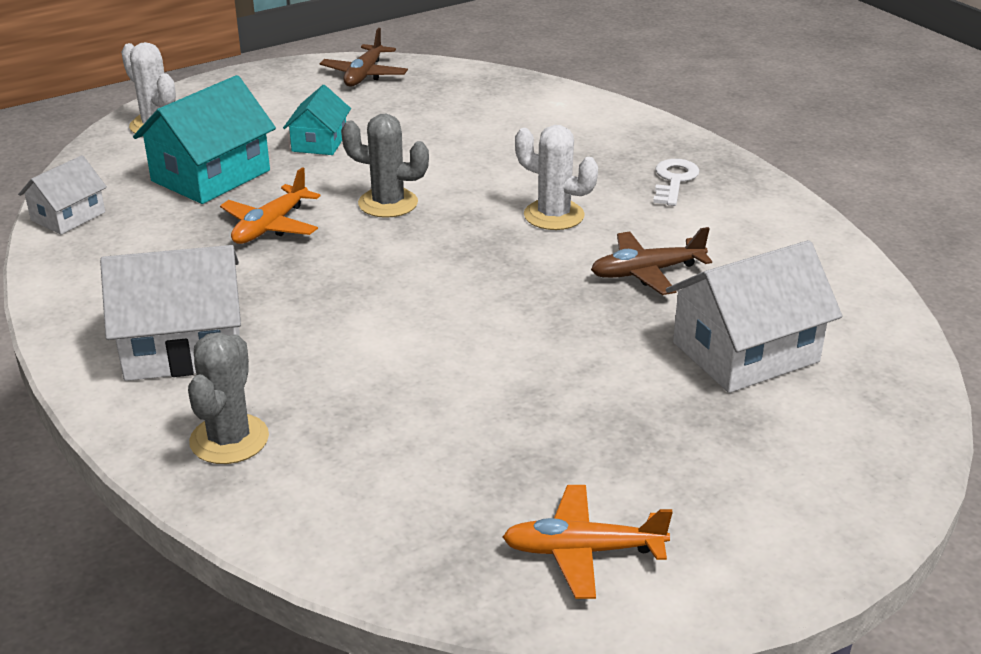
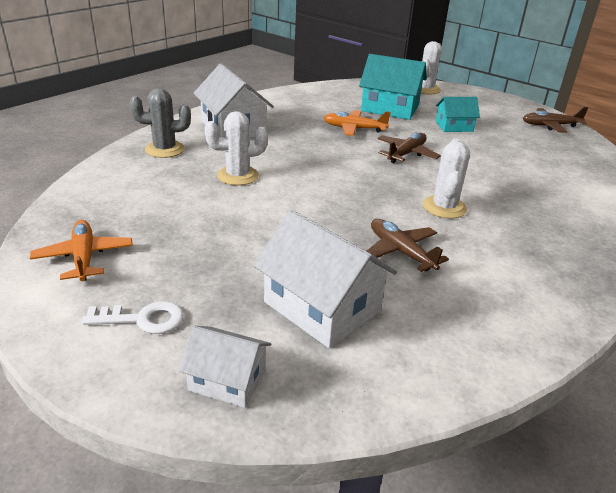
camera: 70 degrees right, 0 degrees up
white house [18,155,107,235] -> white house moved to [179,326,271,408]
grey cactus [341,114,429,218] -> brown plane [377,133,441,163]
white key [653,159,700,206] -> white key moved to [82,301,184,334]
none -> white cactus [205,111,268,185]

